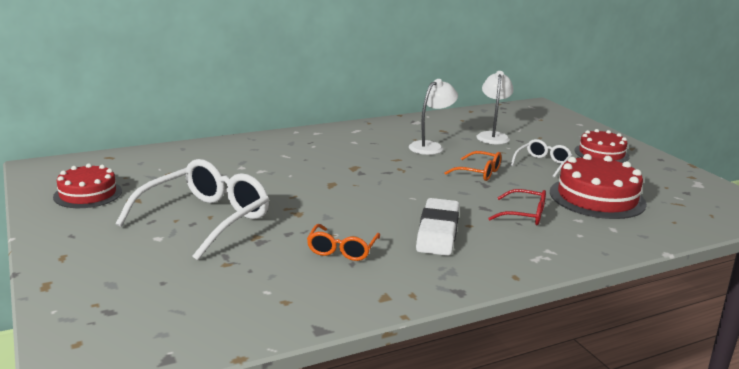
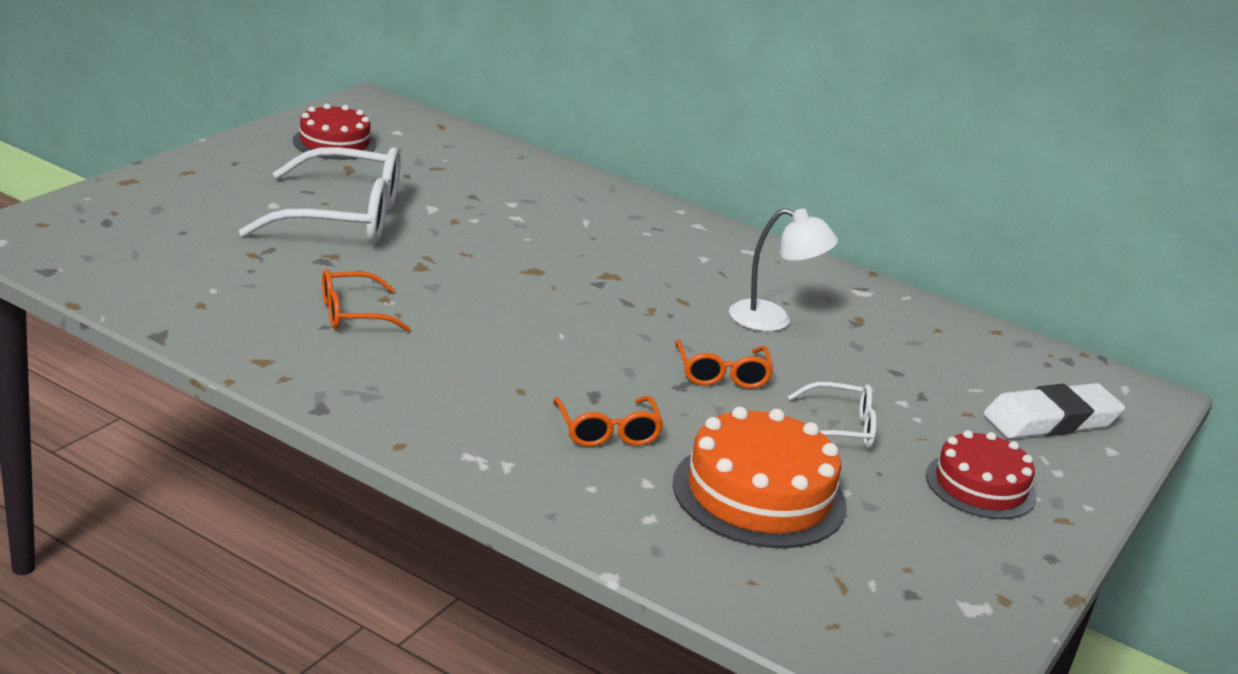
camera: 55 degrees right, 5 degrees up
white eraser [416,198,460,256] -> white eraser moved to [984,383,1125,439]
white lamp [476,71,514,145] -> none
red glasses [488,189,546,225] -> orange glasses [553,396,664,447]
red cake [550,154,647,219] -> orange cake [673,407,847,548]

